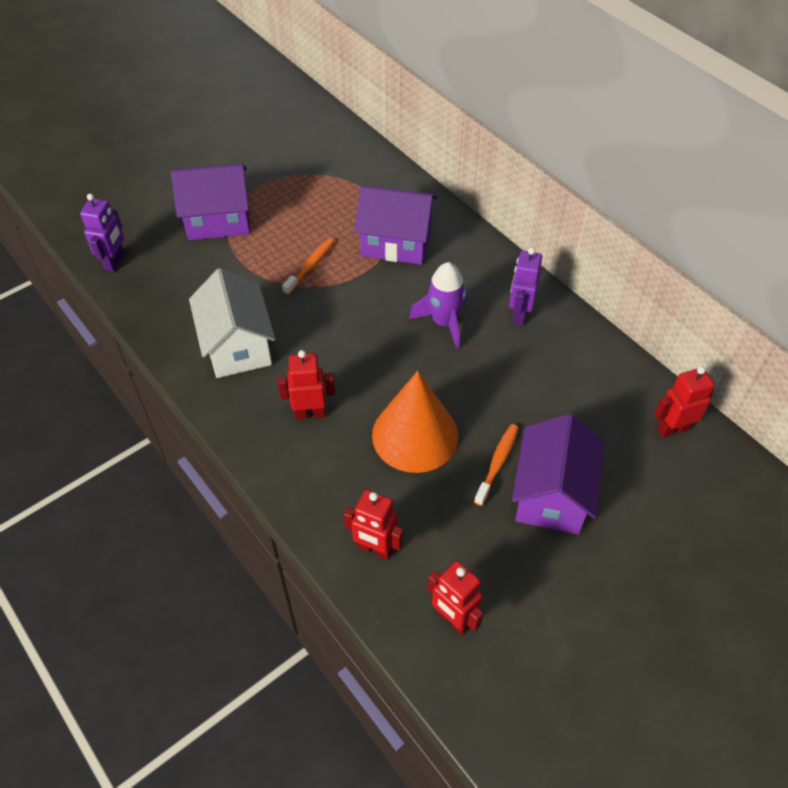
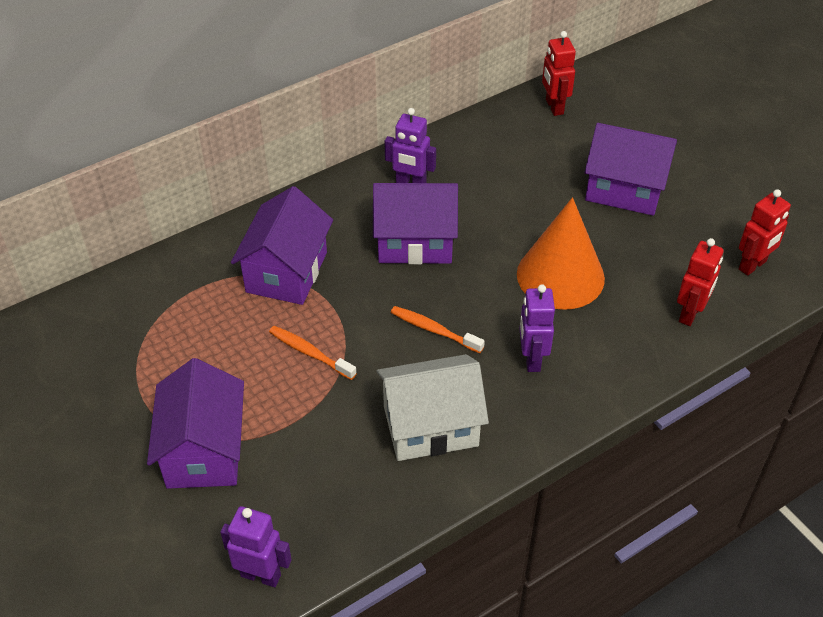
camera: 85 degrees left, 5 degrees down
red robot [278,350,335,420] -> purple robot [519,284,555,372]
purple rocket [409,262,467,349] -> purple house [373,183,458,264]
orange toothbrush [474,424,519,506] -> orange toothbrush moved to [391,306,485,353]

